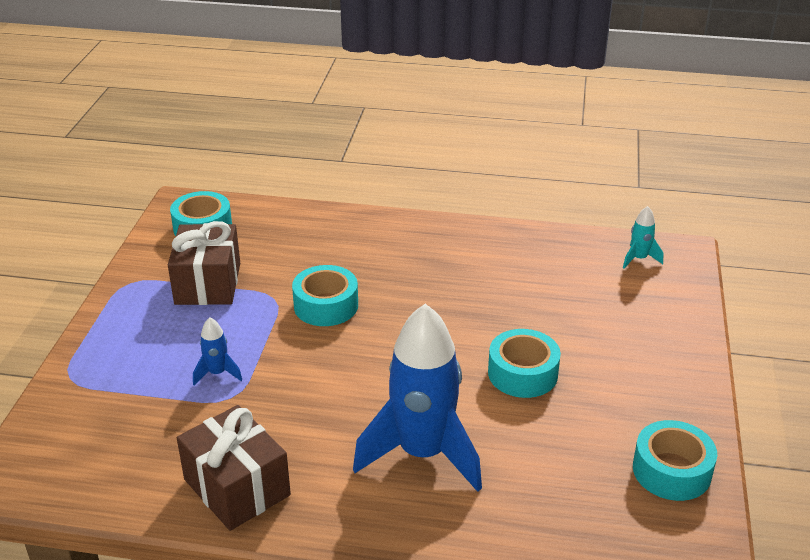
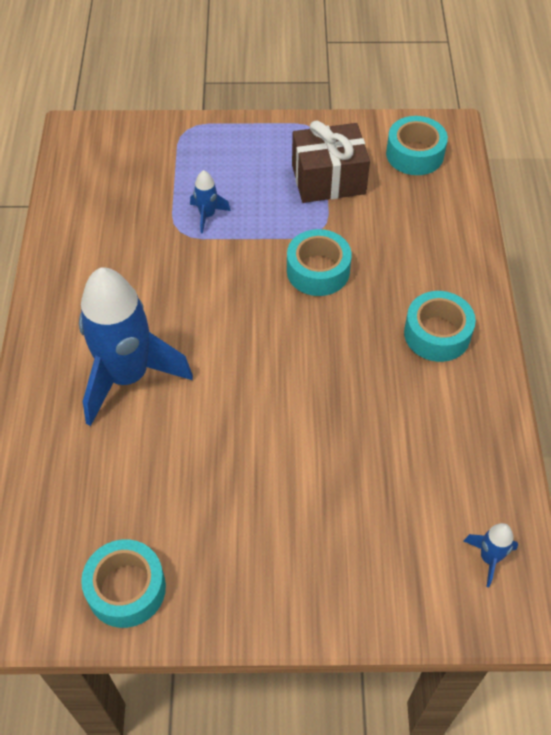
camera: 80 degrees right, 20 degrees up
brown gift [177,405,291,531] -> none
turquoise tape [488,329,561,398] -> turquoise tape moved to [404,291,476,362]
turquoise rocket [623,206,663,269] -> blue rocket [464,523,518,587]

